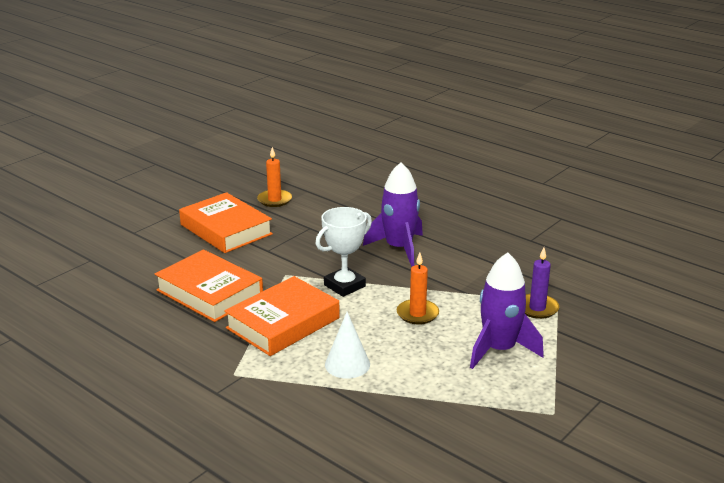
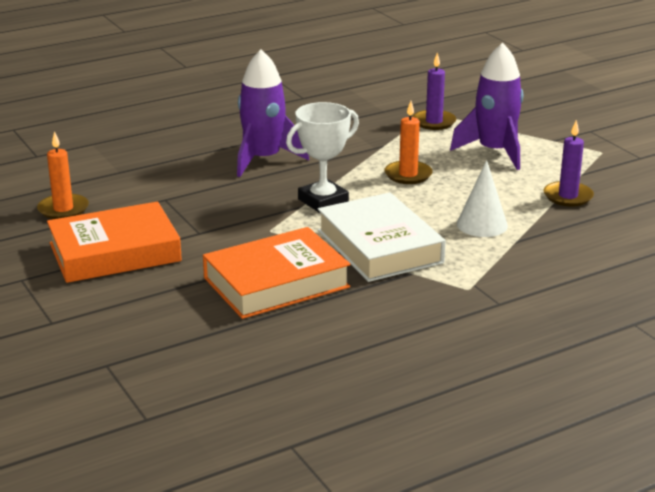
camera: 70 degrees left, 0 degrees up
orange book [224,276,340,356] -> white book [318,193,446,282]
white trophy [315,207,372,297] -> white trophy turned 75 degrees clockwise [286,102,359,213]
none -> purple candle [544,120,594,207]

